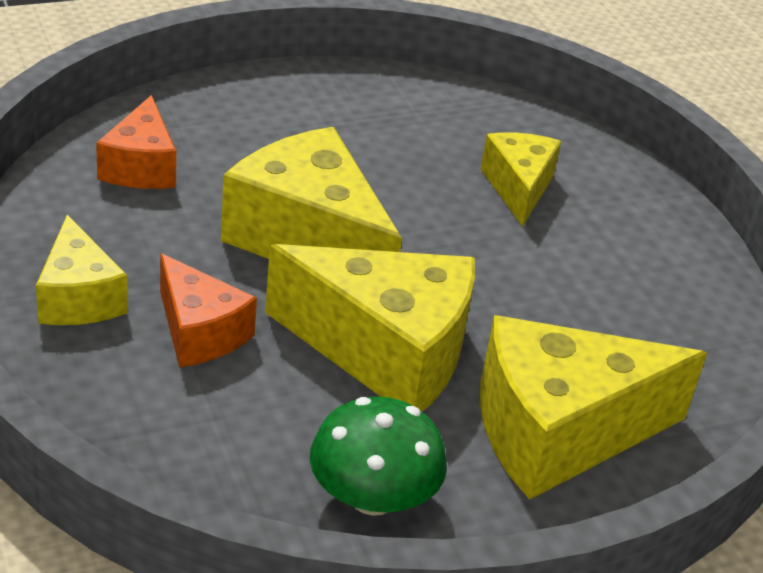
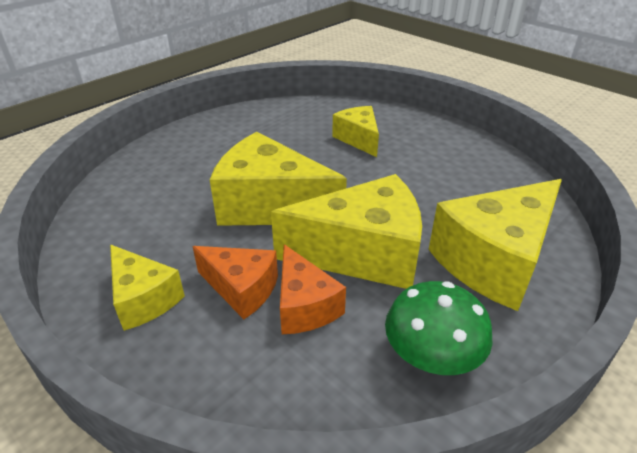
camera: 20 degrees left, 0 degrees up
orange cheese [96,95,176,189] -> orange cheese moved to [280,244,346,334]

